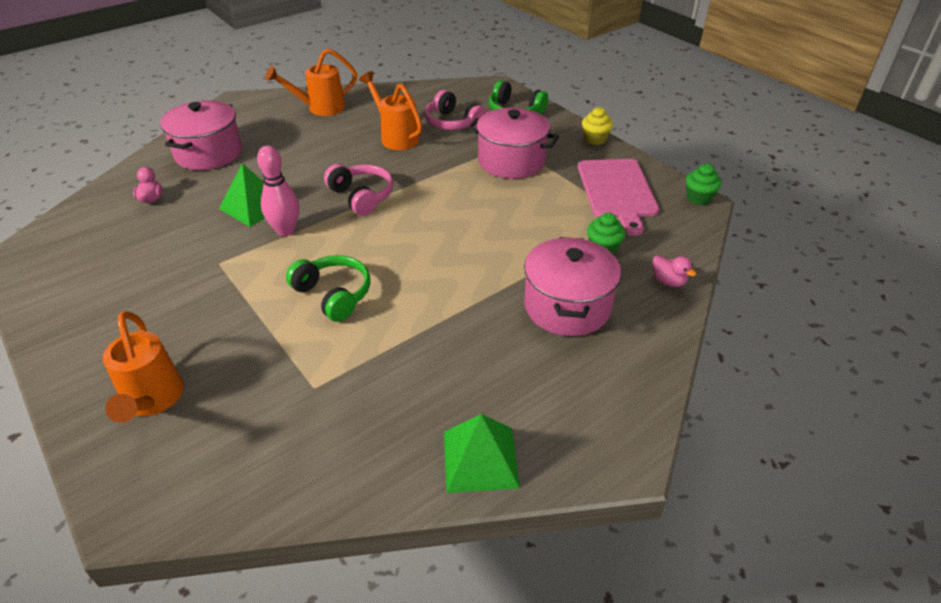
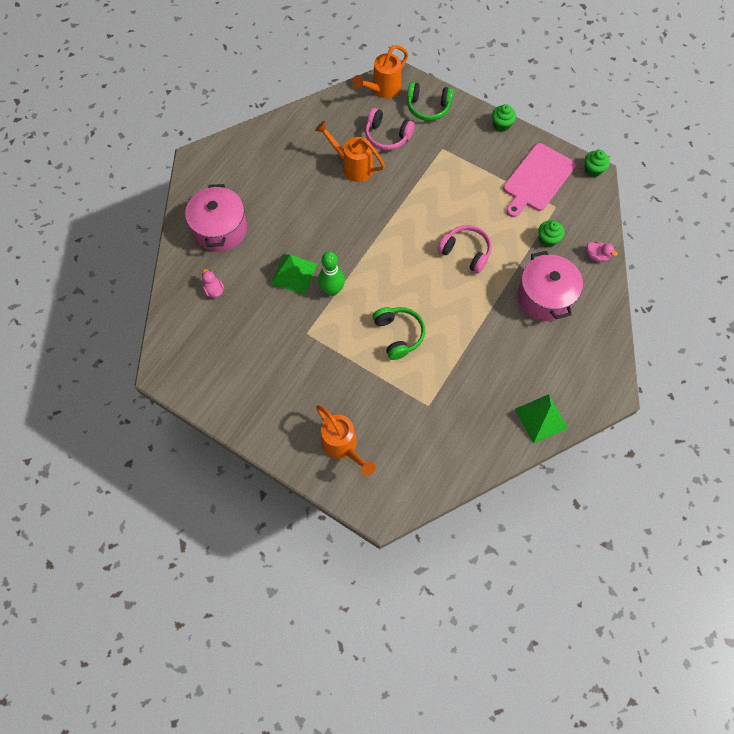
camera: 20 degrees left, 25 degrees up
pink bowling pin [257,146,299,236] -> green bowling pin [318,251,345,296]
orange watering can [265,48,357,116] -> orange watering can moved to [352,45,408,98]
green headphones [286,255,370,322] -> green headphones turned 45 degrees clockwise [373,307,425,360]
pink headphones [324,164,393,216] -> pink headphones moved to [437,225,492,274]
pink pot [468,108,559,179] -> none
pink cutting board [578,159,659,236] -> pink cutting board turned 60 degrees clockwise [503,143,576,217]
yellow cupcake [582,107,613,145] -> green cupcake [492,104,516,132]

